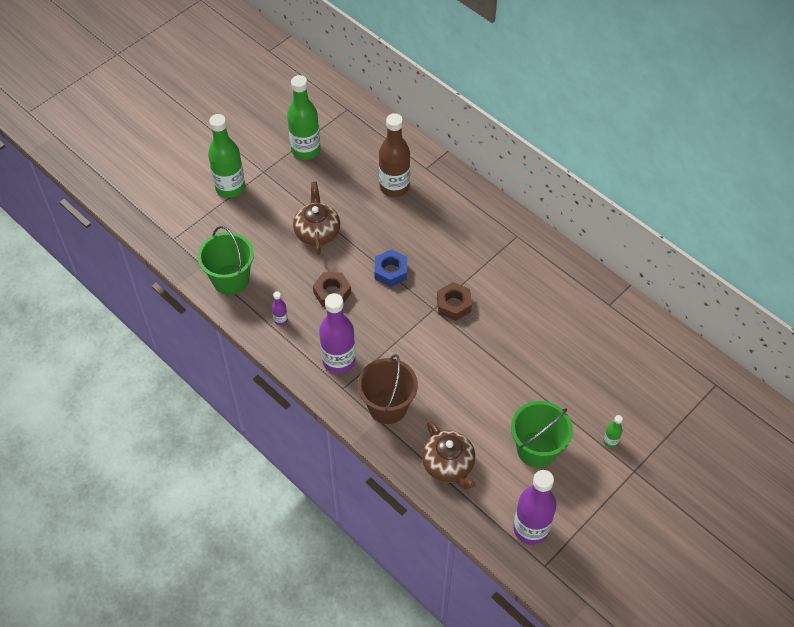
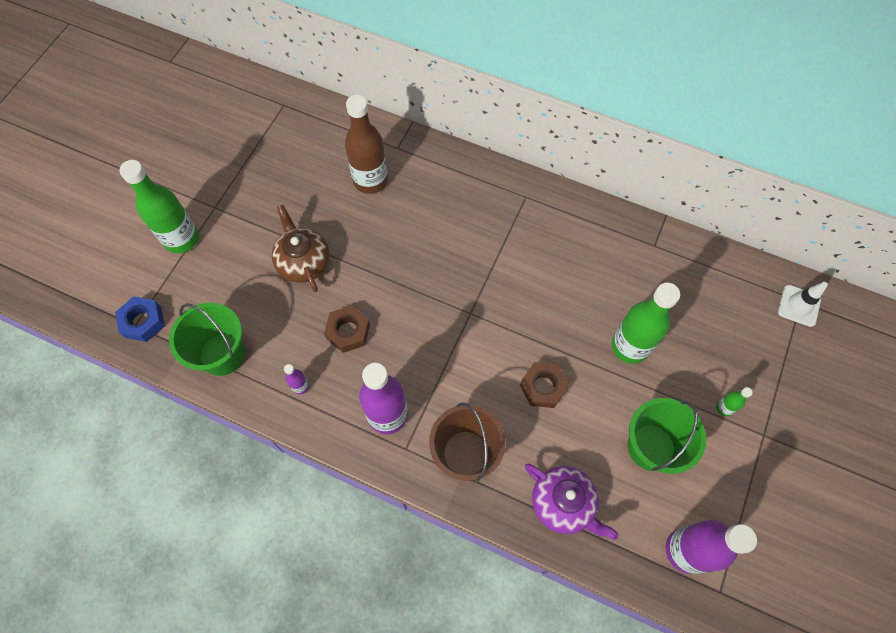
camera: 20 degrees left, 10 degrees up
green bottle [287,75,320,160] -> green bottle moved to [612,283,680,364]
blue nut [374,249,407,287] -> blue nut moved to [115,296,165,342]
brown teapot [422,421,475,489] -> purple teapot [525,464,619,540]
brown nut [437,282,472,321] -> brown nut moved to [520,362,569,408]
none -> white traffic cone [778,282,828,327]

